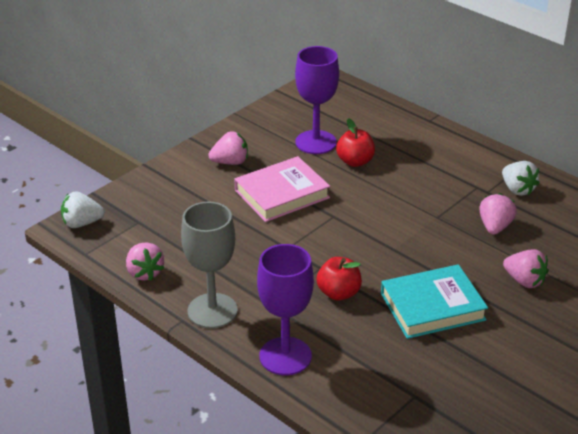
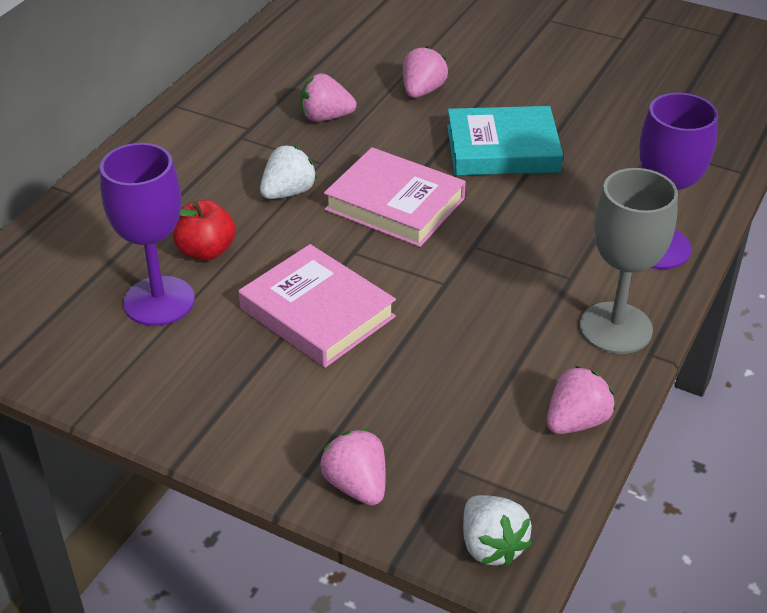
camera: 105 degrees left, 5 degrees up
pink strawberry [208,131,248,165] -> pink strawberry moved to [320,429,386,506]
red apple [317,257,362,301] -> none
turquoise book [381,264,488,339] -> turquoise book turned 60 degrees counterclockwise [447,106,563,176]
white strawberry [502,161,540,196] -> white strawberry moved to [260,145,317,199]
none -> pink book [324,147,466,247]

